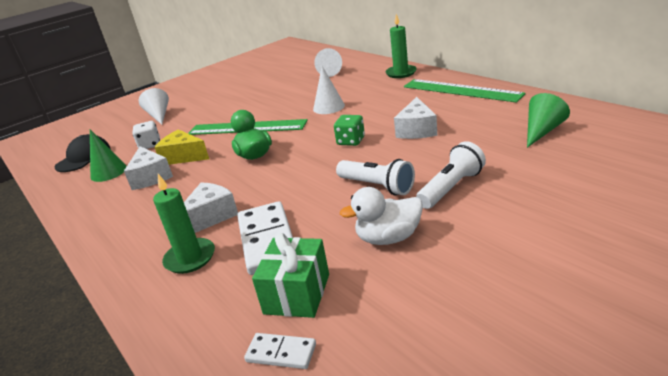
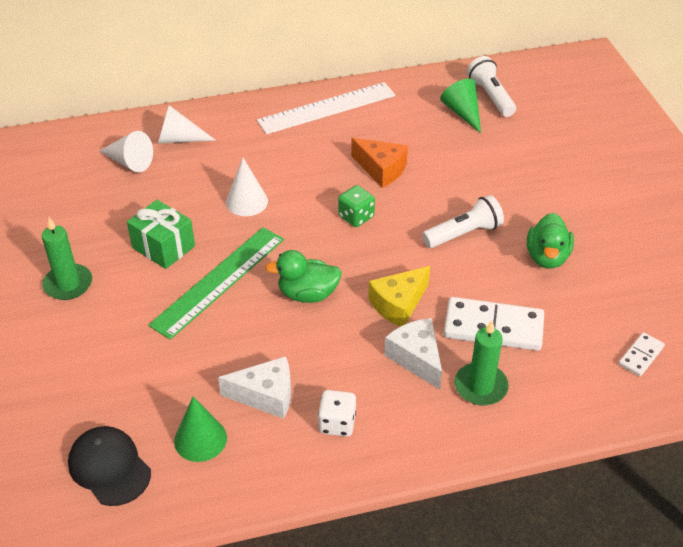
camera: 70 degrees left, 15 degrees up
white dice [133,121,160,149] -> white dice moved to [318,390,356,437]
white cone [139,88,169,125] -> white cone moved to [158,105,216,144]
yellow cheese [154,129,209,165] -> yellow cheese moved to [368,266,430,326]
green gift [252,233,329,318] -> green gift moved to [127,200,195,269]
white duck [340,187,423,245] -> green duck [527,213,574,269]
green candle [385,14,417,78] -> green candle moved to [42,217,92,300]
white cheese [394,97,437,139] -> orange cheese [351,138,408,188]
green ruler [404,79,526,103] -> white ruler [257,82,396,134]
white flashlight [416,141,486,209] -> white flashlight moved to [467,56,516,117]

